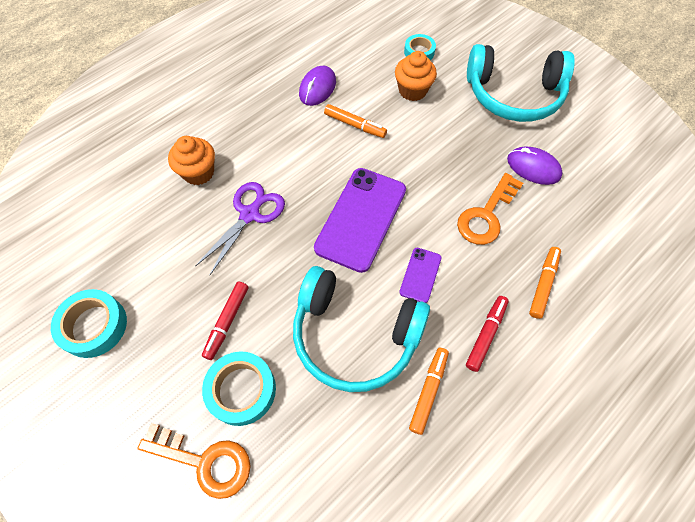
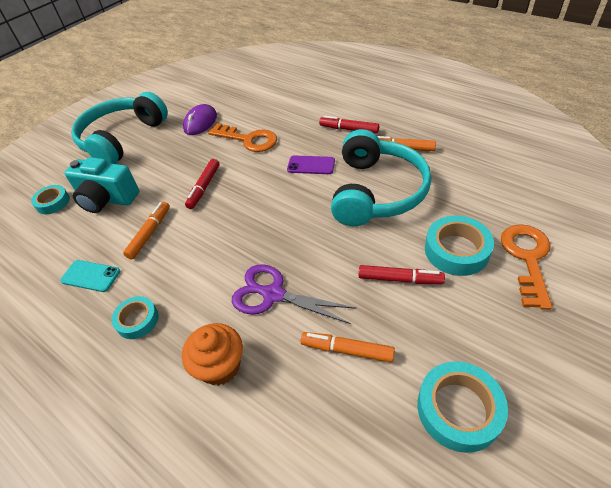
camera: 95 degrees left, 15 degrees down
purple mouse [299,66,336,106] -> turquoise phone [60,260,120,292]
purple phone [314,168,406,273] -> none
orange cupcake [395,51,437,101] -> turquoise camera [64,157,139,213]
turquoise headphones [467,44,575,122] -> turquoise headphones turned 150 degrees counterclockwise [71,92,168,164]
orange marker [529,247,561,319] -> orange marker moved to [300,332,395,362]
none -> turquoise tape [112,296,159,339]
none -> red marker [185,159,219,209]

